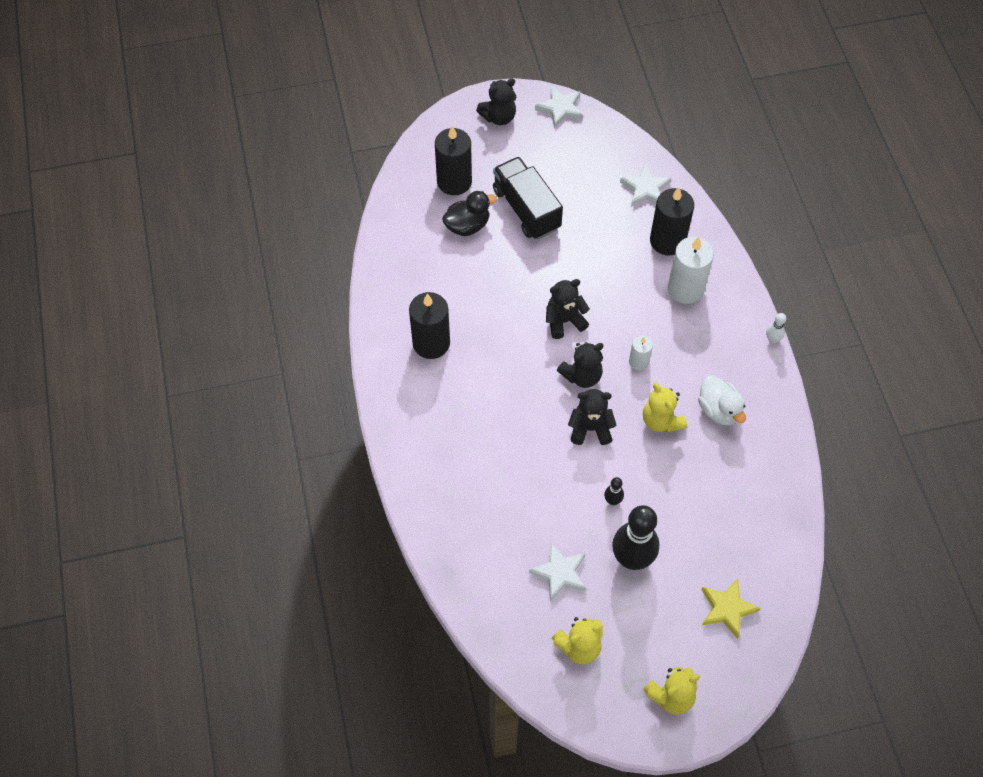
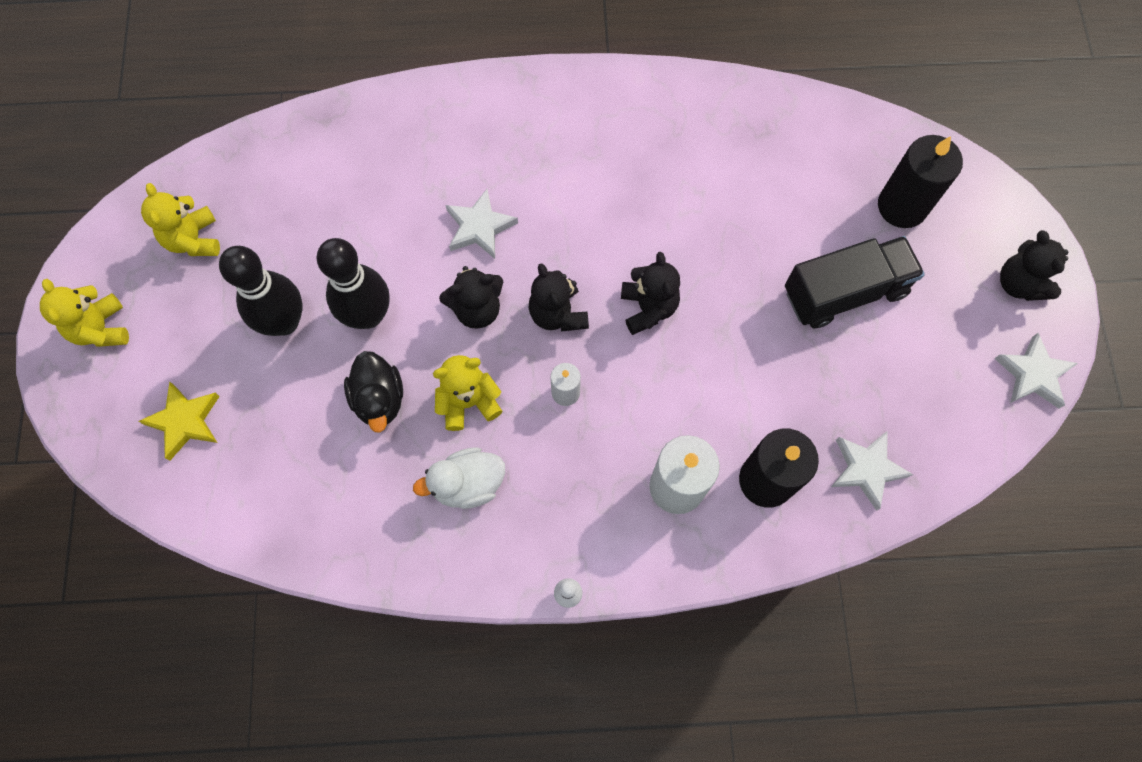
camera: 100 degrees right, 10 degrees up
black candle [409,292,450,359] -> none
black duck [442,191,497,236] -> black duck moved to [344,351,403,433]
white star [529,543,586,602] -> white star moved to [446,189,518,259]
black teddy bear [568,389,617,445] -> black teddy bear turned 60 degrees clockwise [439,266,503,329]
black bowling pin [604,477,624,505] -> black bowling pin [317,238,390,329], size x2.30

